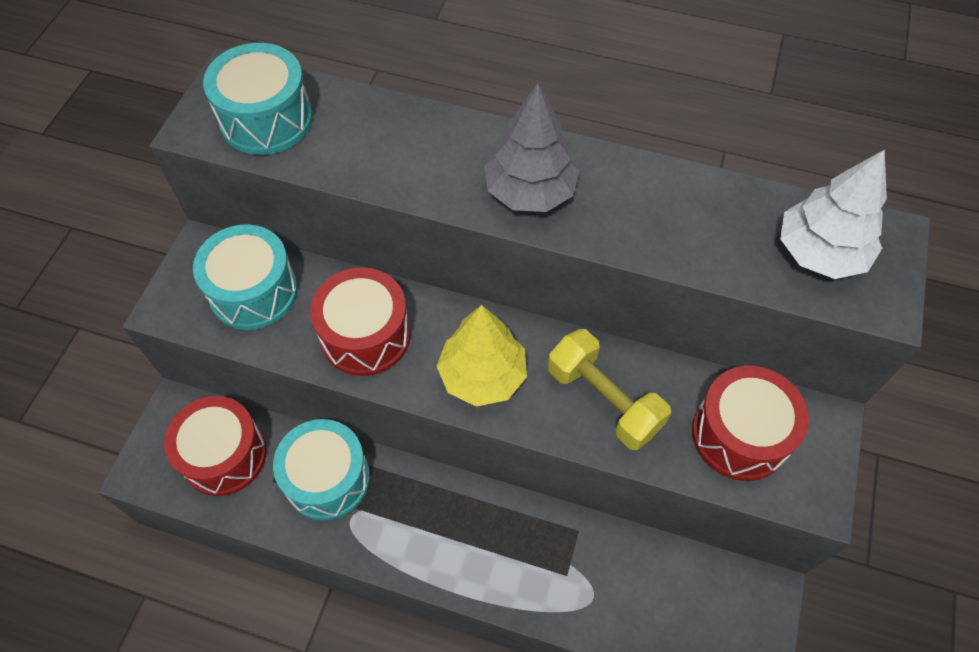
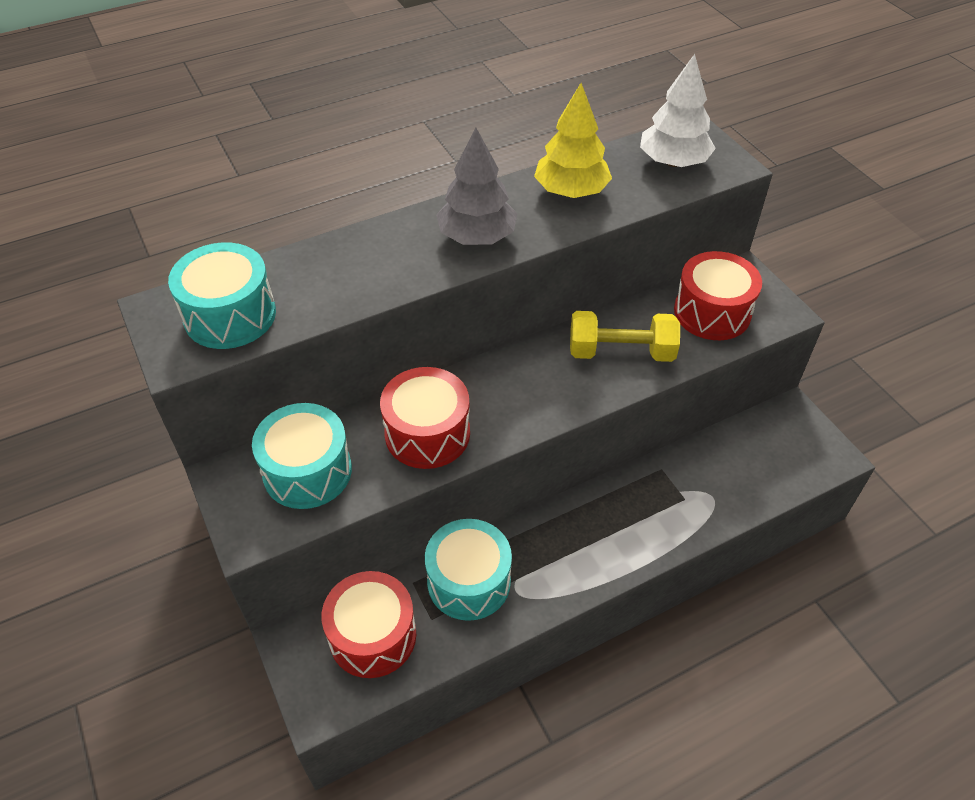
camera: 45 degrees left, 10 degrees down
yellow tree [437,305,527,407] -> yellow tree moved to [534,83,612,198]

